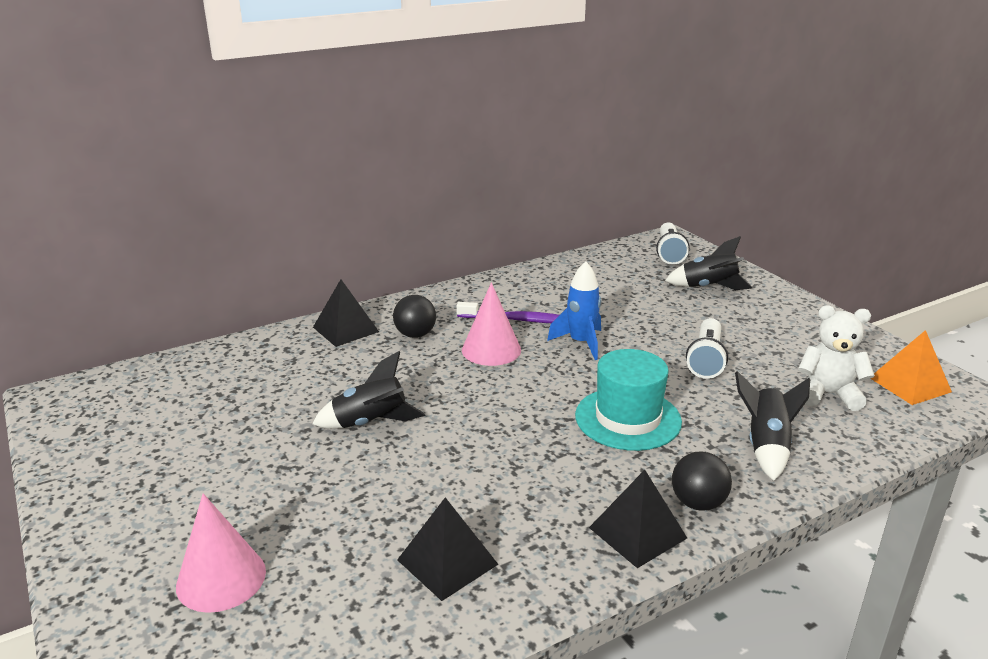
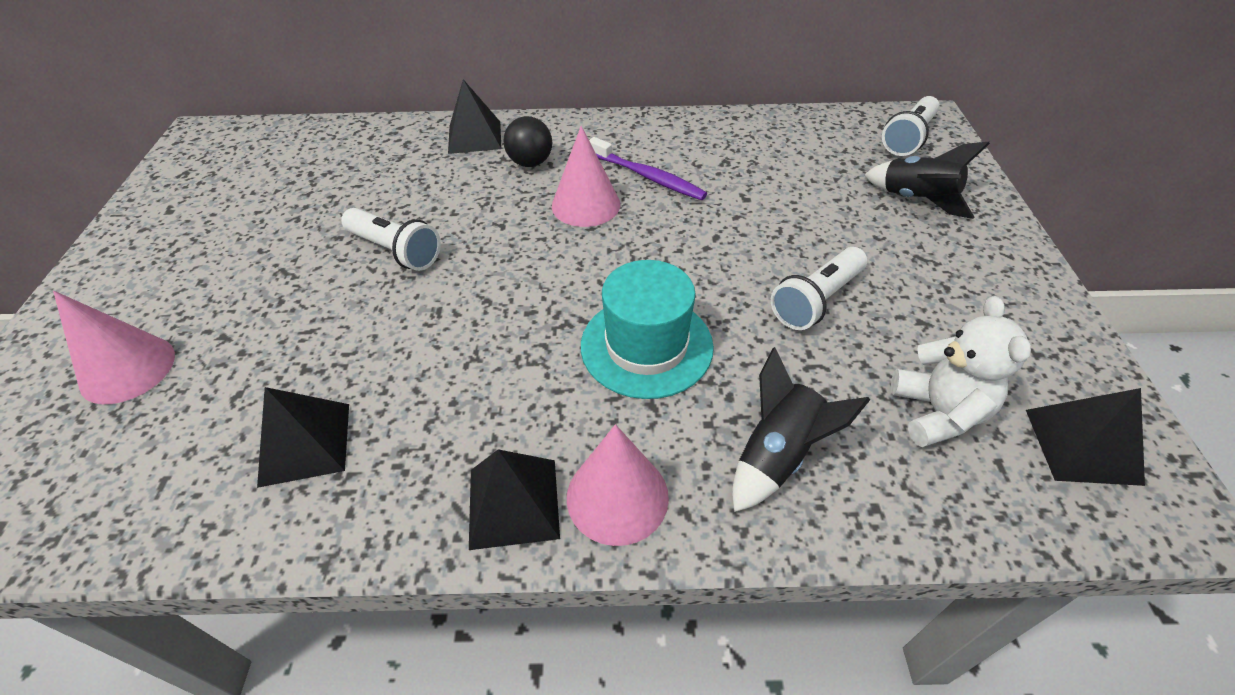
camera: 30 degrees right, 20 degrees up
black rocket [312,351,425,429] -> white flashlight [341,208,441,271]
blue rocket [547,261,601,360] -> none
black ball [672,451,732,511] -> pink cone [567,424,669,546]
white teddy bear [798,305,875,411] -> white teddy bear turned 45 degrees clockwise [891,296,1031,447]
orange pyramid [870,330,952,405] -> black pyramid [1026,388,1145,486]

